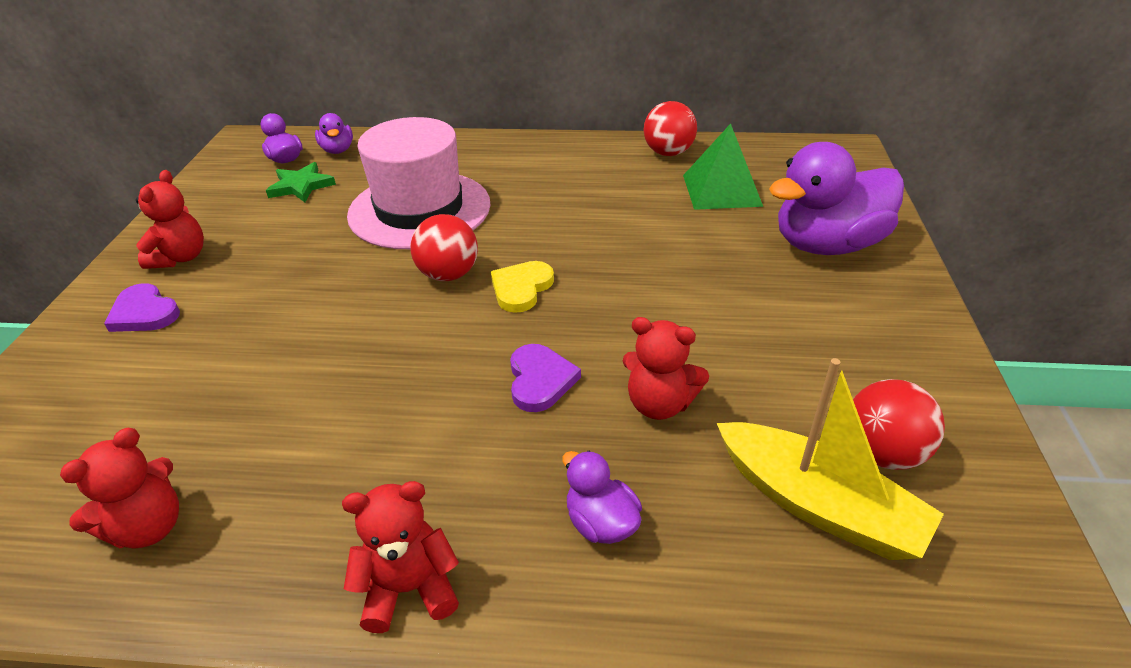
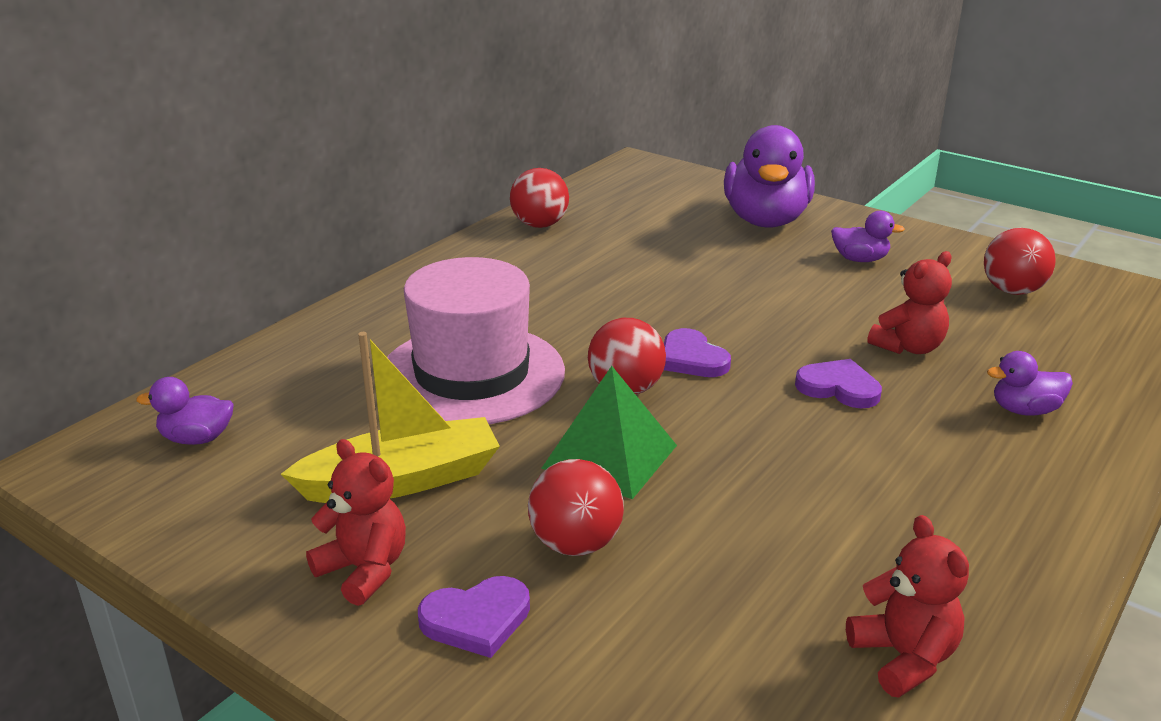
camera: 60 degrees left, 10 degrees down
green star [266,162,336,202] -> none
purple duck [315,113,353,154] -> purple duck moved to [831,211,905,262]
red teddy bear [342,481,459,633] -> none
yellow heart [491,261,554,313] -> purple heart [664,328,731,377]
green pyramid [683,123,763,210] -> green pyramid moved to [541,366,677,499]
yellow boat [717,358,944,560] -> yellow boat moved to [281,332,500,503]
none -> red ball [528,459,624,556]

